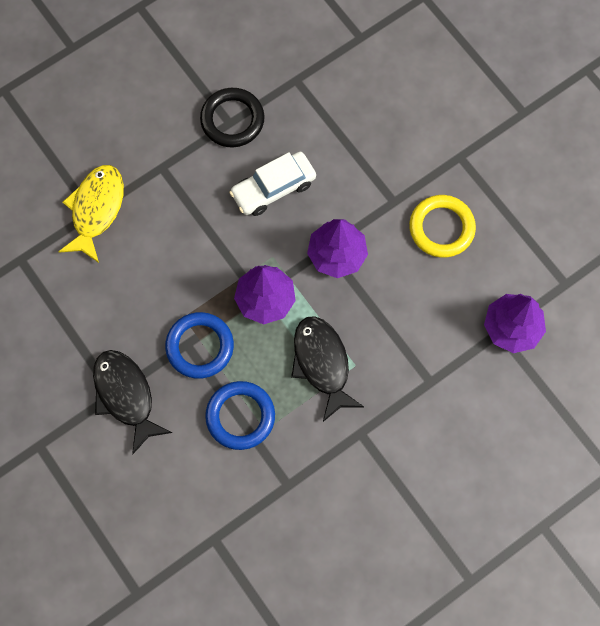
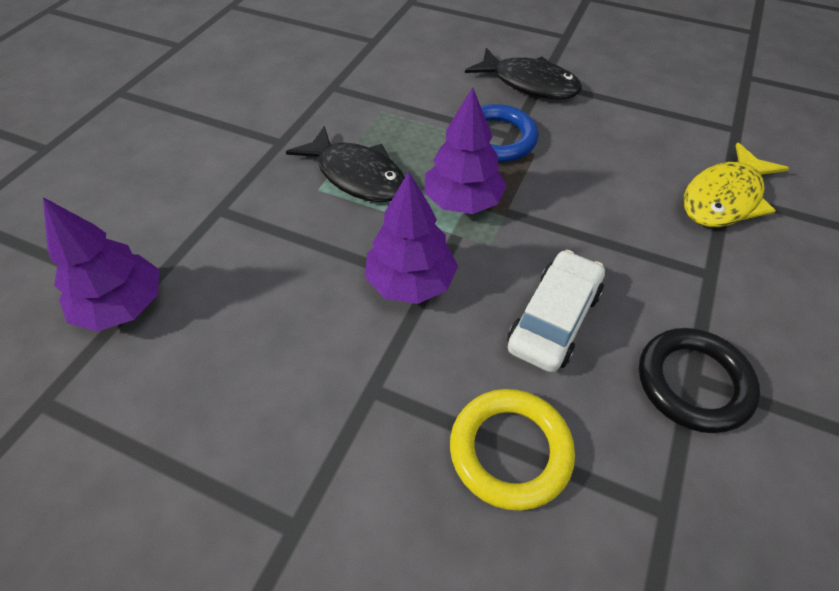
camera: 150 degrees right, 20 degrees down
yellow fish [58,165,124,263] -> yellow fish turned 60 degrees clockwise [684,143,789,227]
blue ring [205,381,275,450] -> none
yellow ring [409,195,476,258] -> yellow ring moved to [450,389,575,511]

